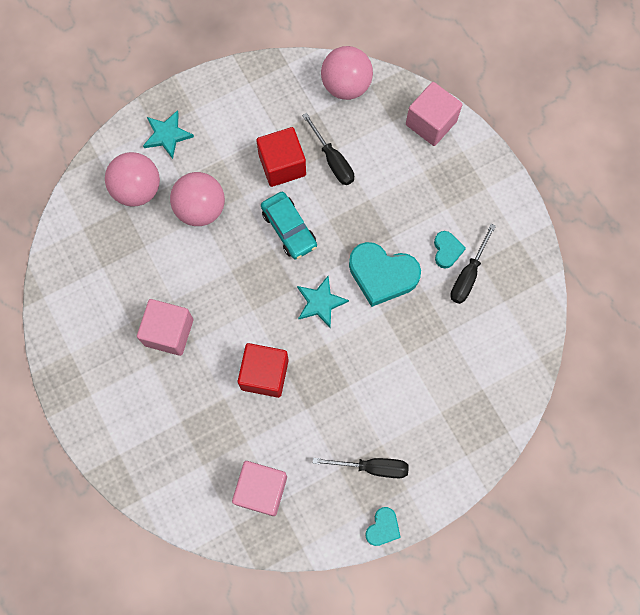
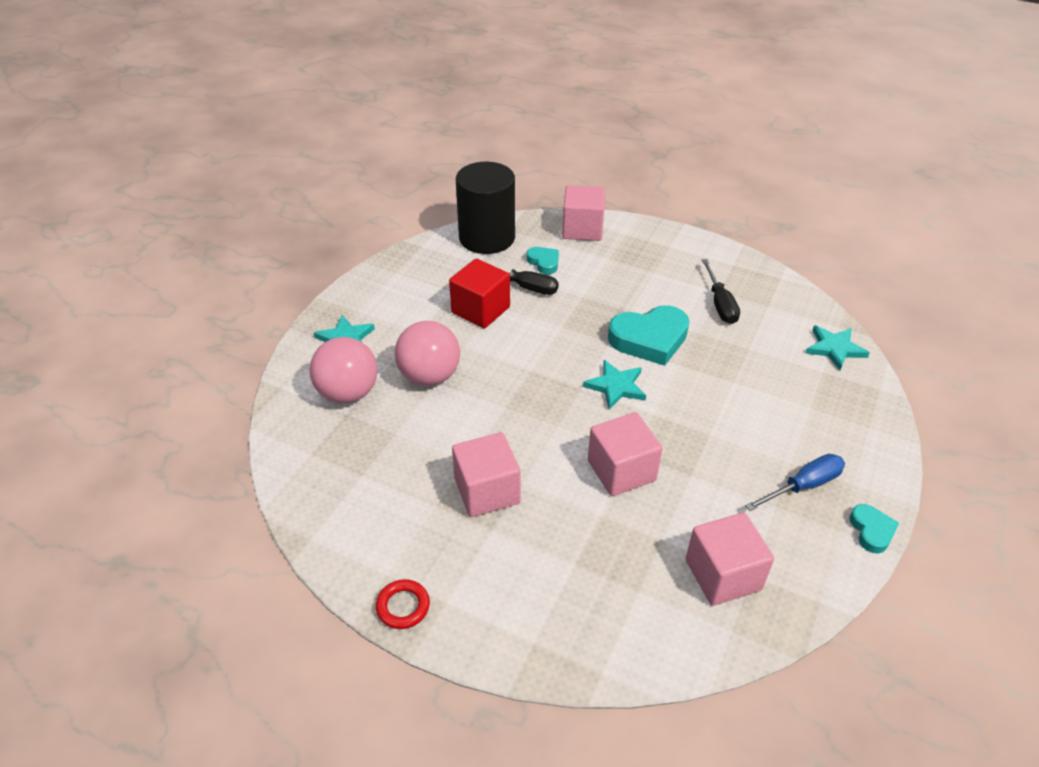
camera: 35 degrees left, 30 degrees down
red cube [238,343,289,398] -> pink cube [588,412,663,496]
turquoise car [261,192,317,260] -> none
black screwdriver [313,458,409,478] -> blue screwdriver [745,454,845,511]
pink ball [321,46,373,100] -> black cylinder [456,162,515,254]
turquoise heart [434,231,466,269] -> turquoise heart moved to [527,247,559,274]
none -> red ring [376,579,430,629]
none -> turquoise star [806,325,870,370]

